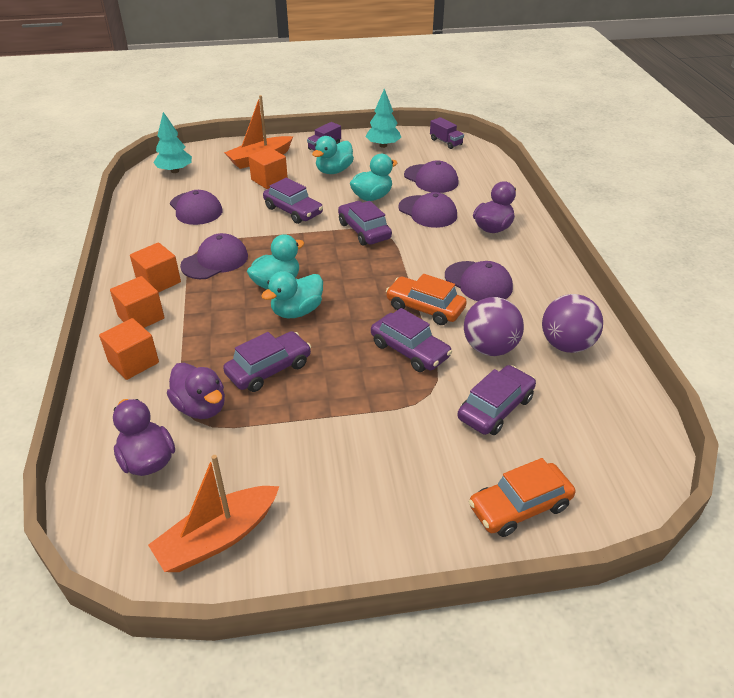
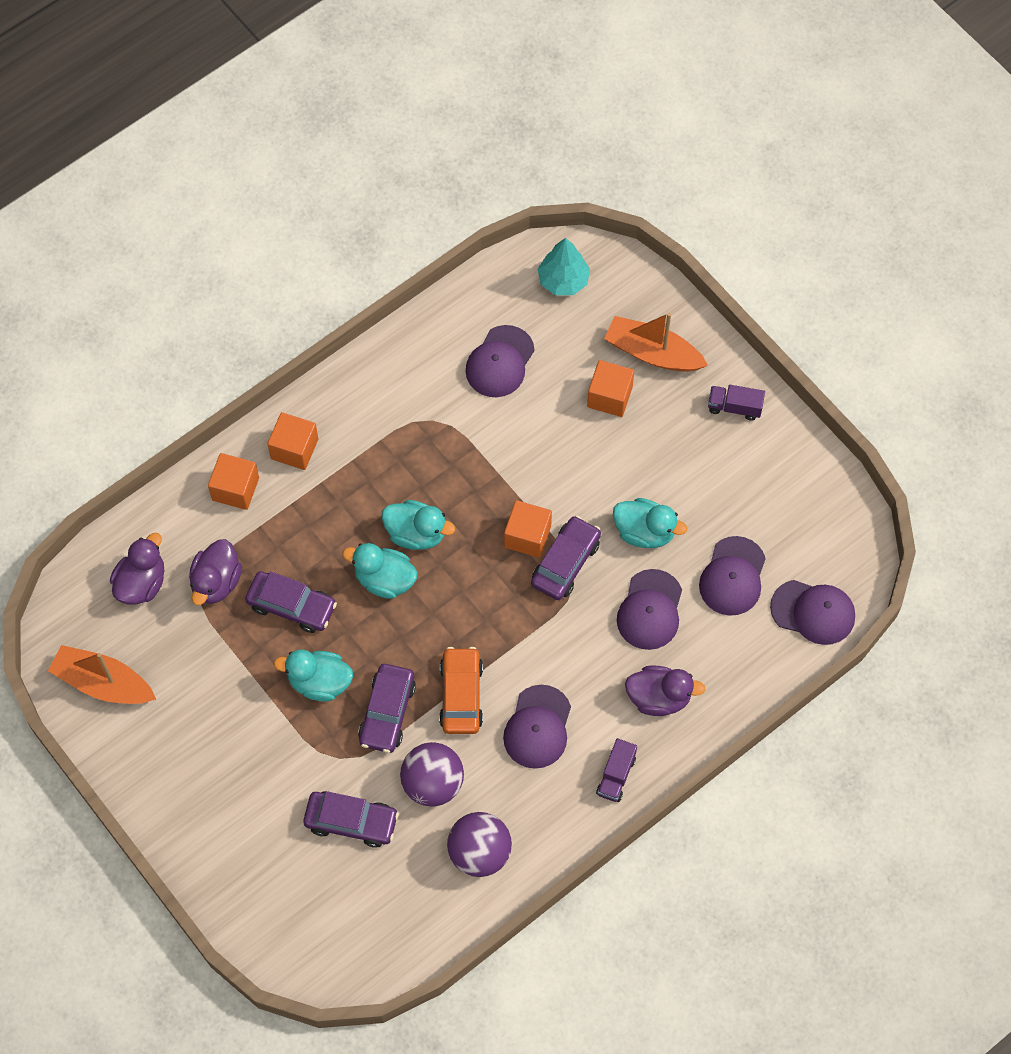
camera: 60 degrees right, 25 degrees up
orange cube [130,243,181,293] -> orange cube moved to [504,500,552,558]
purple cap [180,233,248,279] -> purple cap moved to [770,580,855,645]
purple car [263,177,323,224] -> none
turquoise duck [312,136,354,174] -> turquoise duck moved to [274,649,353,702]
turquoise tree [366,89,401,148] -> none
purple truck [430,117,464,149] -> purple truck moved to [596,738,637,802]
orange car [469,458,575,537] -> none

